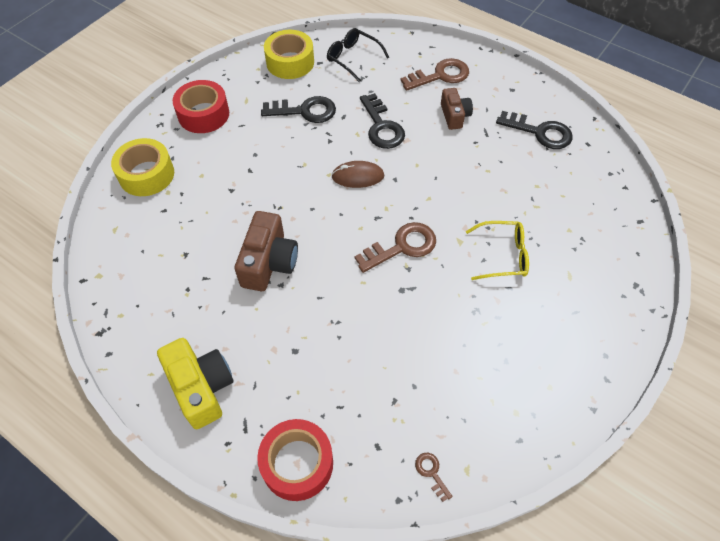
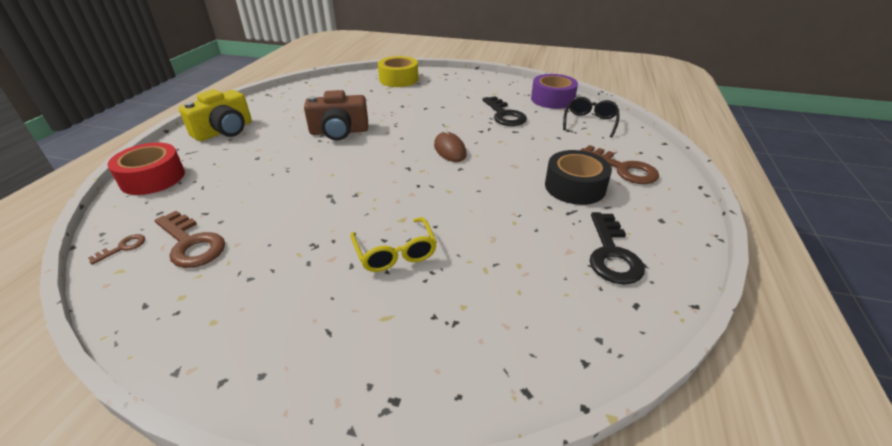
camera: 70 degrees right, 20 degrees down
red tape [173,80,229,133] -> none
yellow tape [264,30,314,79] -> purple tape [531,74,578,109]
brown key [355,222,436,273] -> brown key moved to [155,211,225,268]
black key [360,93,405,149] -> none
brown camera [441,88,473,130] -> black tape [545,150,612,205]

